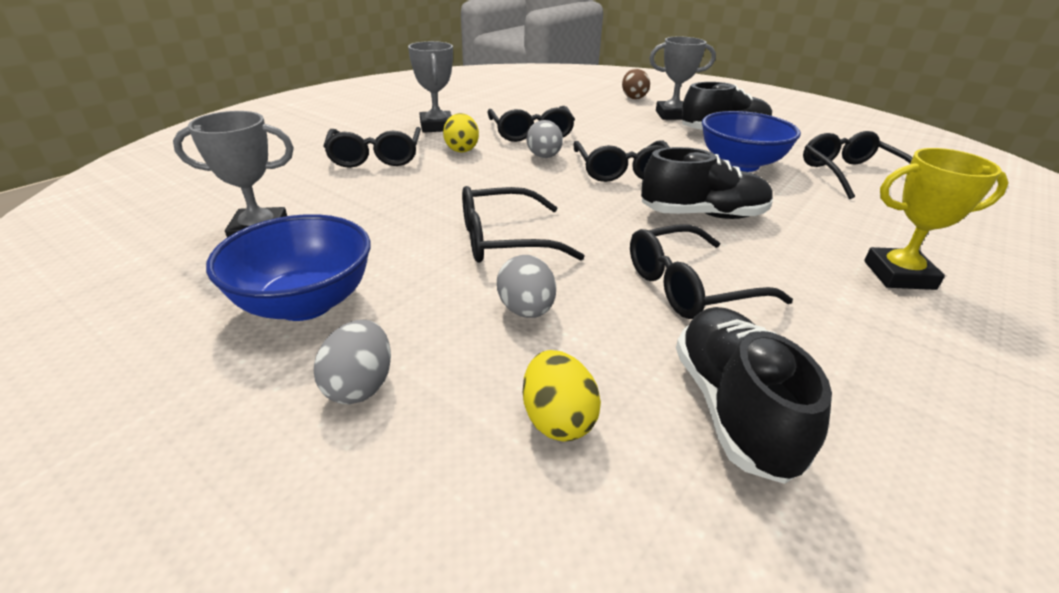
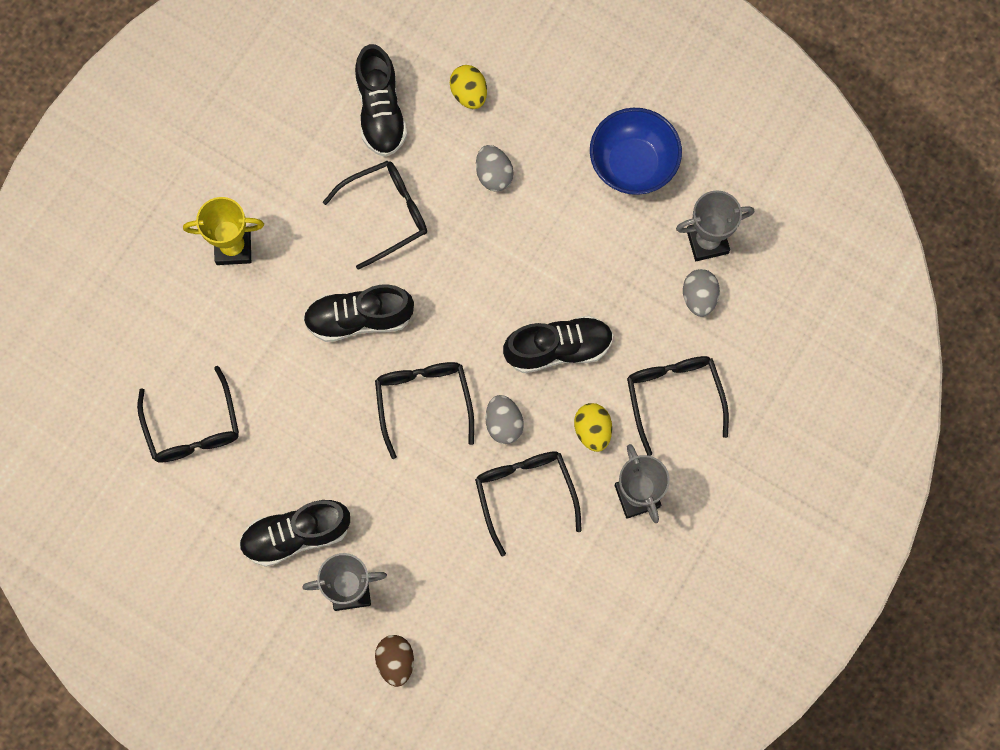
camera: 175 degrees right, 40 degrees up
grey egg [314,320,391,404] -> grey egg moved to [683,269,720,317]
black glasses [462,186,585,263] -> none
blue bowl [702,111,801,172] -> none
none -> black shoe [503,315,613,373]

